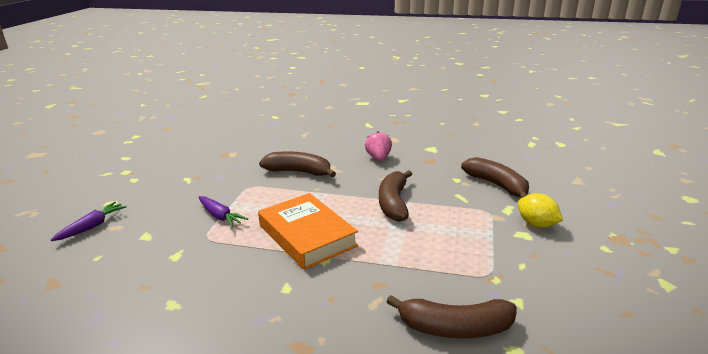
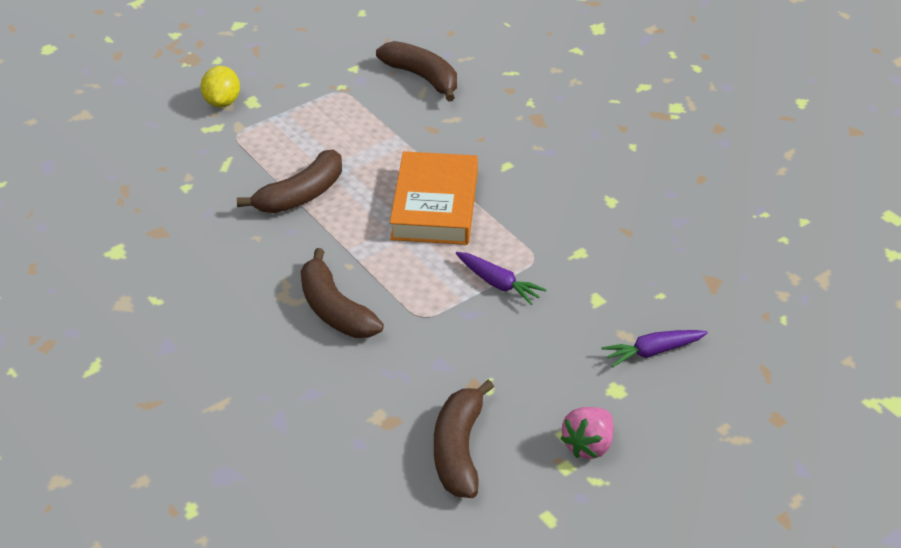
camera: 140 degrees left, 15 degrees up
purple carrot [199,196,248,228] -> purple carrot turned 135 degrees clockwise [456,252,547,305]
pink strawberry [365,131,392,161] -> pink strawberry moved to [560,407,614,459]
brown banana [461,157,529,198] -> brown banana moved to [434,380,494,498]

